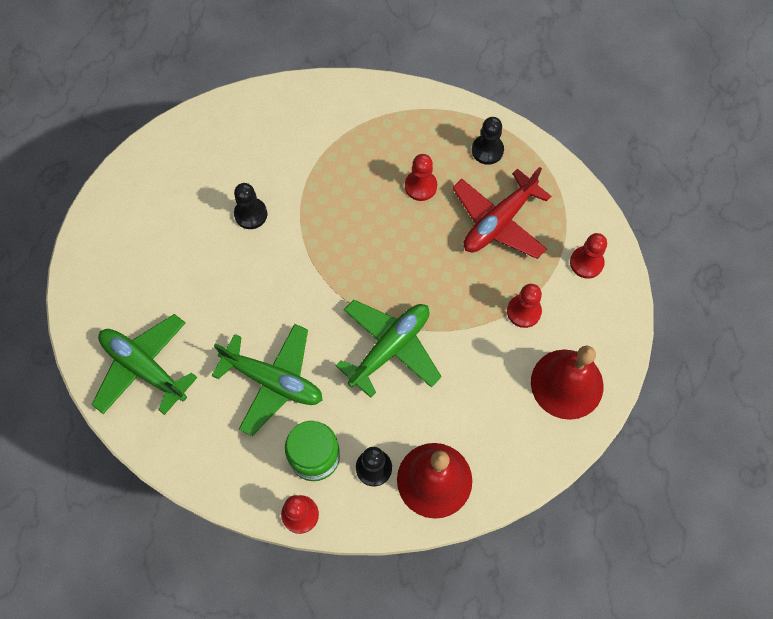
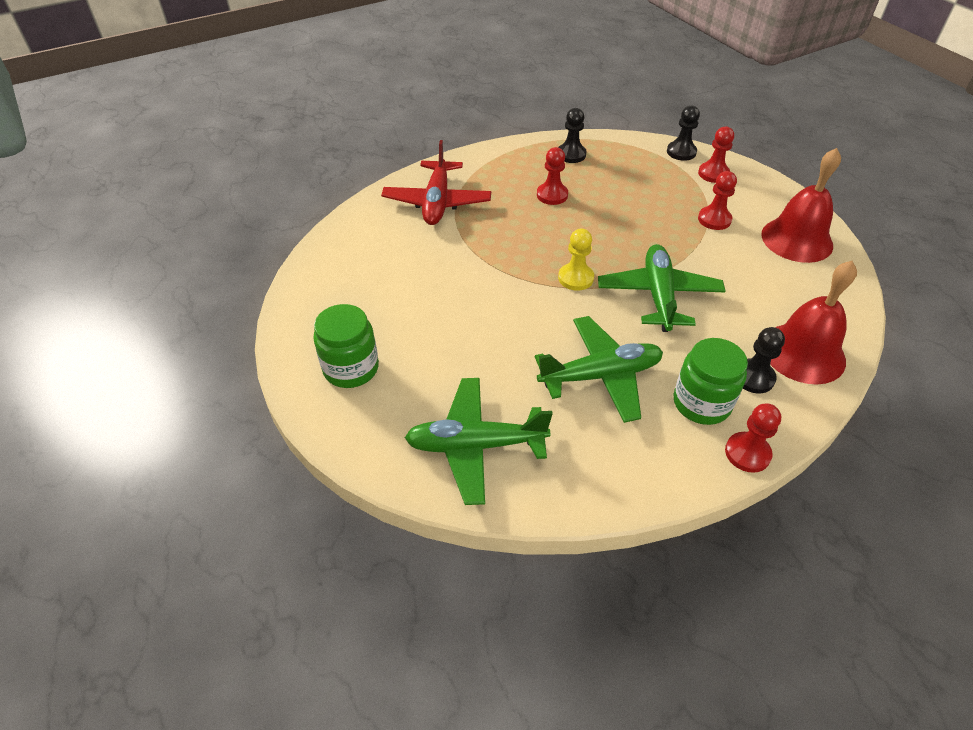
camera: 40 degrees left, 20 degrees down
black pawn [234,183,267,229] -> black pawn moved to [667,105,700,161]
red plane [452,167,551,259] -> red plane moved to [381,140,491,225]
none -> green jar [313,304,379,388]
none -> yellow pawn [558,229,594,291]

